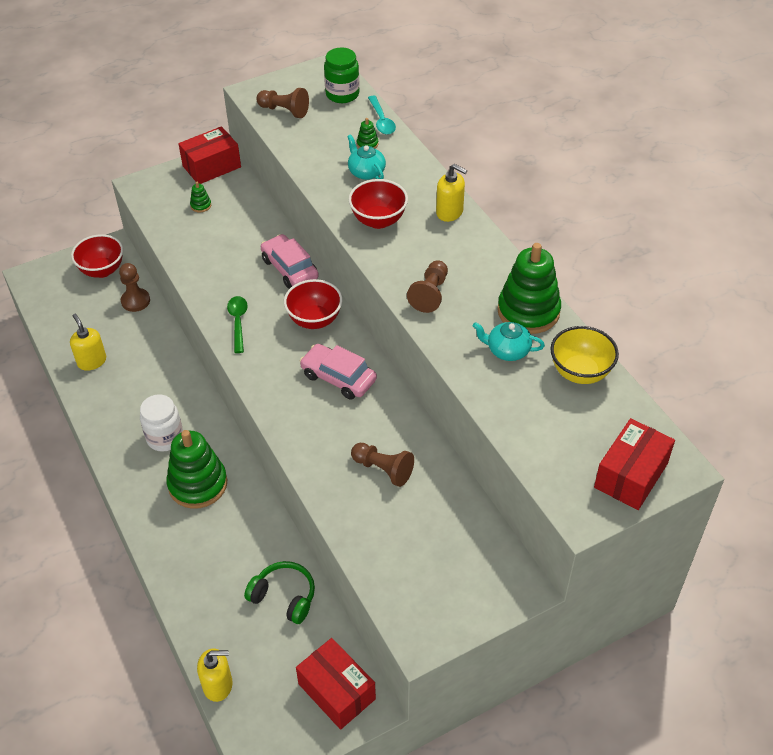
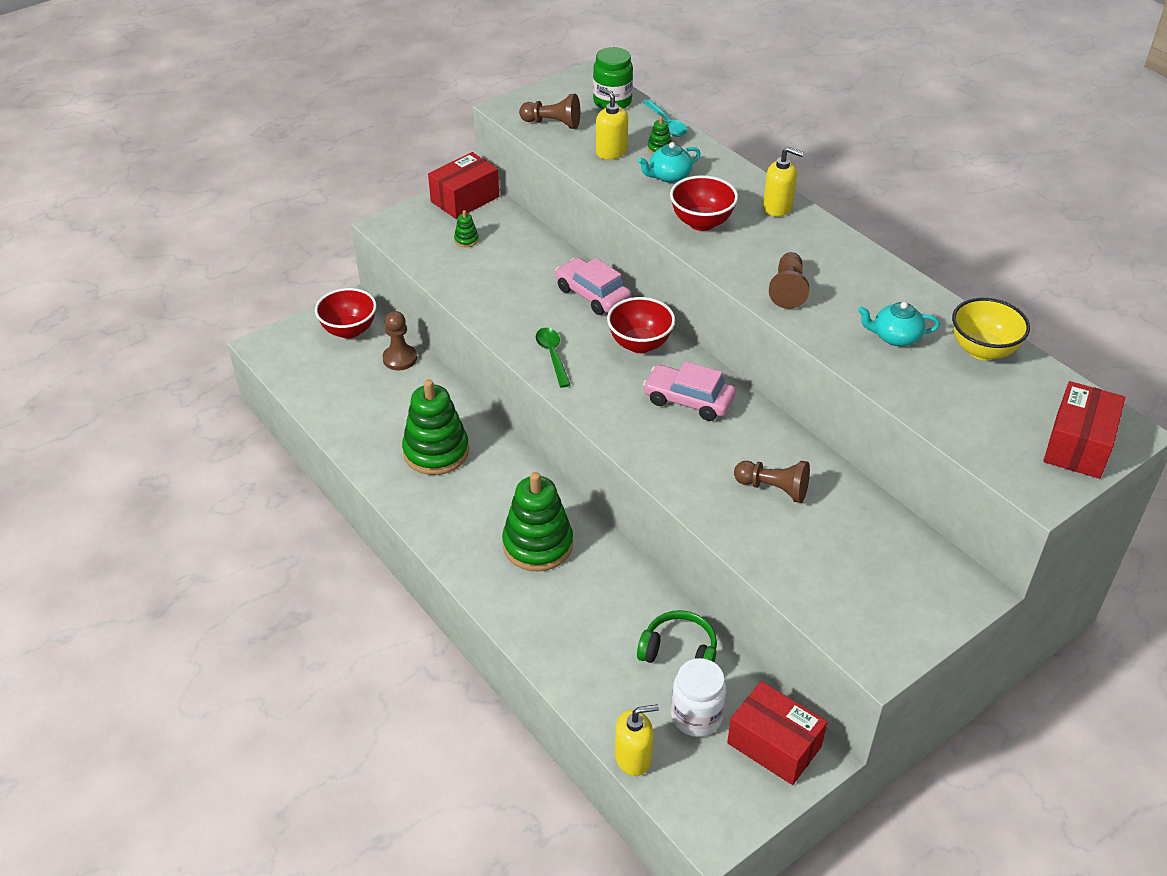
camera: 10 degrees left, 5 degrees down
yellow soap dispenser [70,314,106,371] -> yellow soap dispenser moved to [596,87,628,160]
white jar [140,394,183,452] -> white jar moved to [671,658,727,737]
turquoise teapot [347,134,386,180] -> turquoise teapot turned 75 degrees counterclockwise [638,142,700,183]
green stacking toy [497,243,561,334] -> green stacking toy moved to [402,379,469,475]

